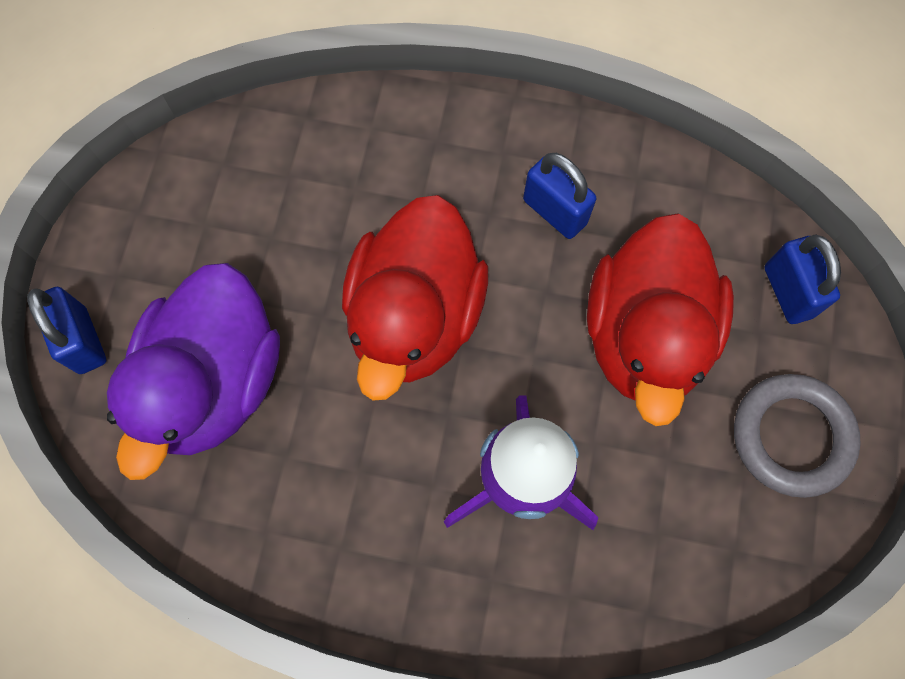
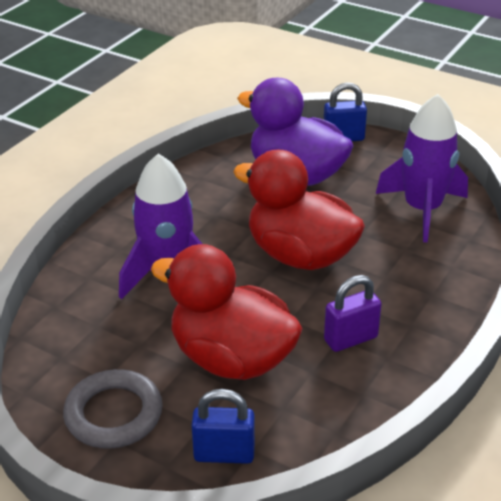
camera: 110 degrees right, 35 degrees down
blue padlock [523,153,597,239] -> purple padlock [324,275,382,352]
none -> purple rocket [376,94,468,242]

